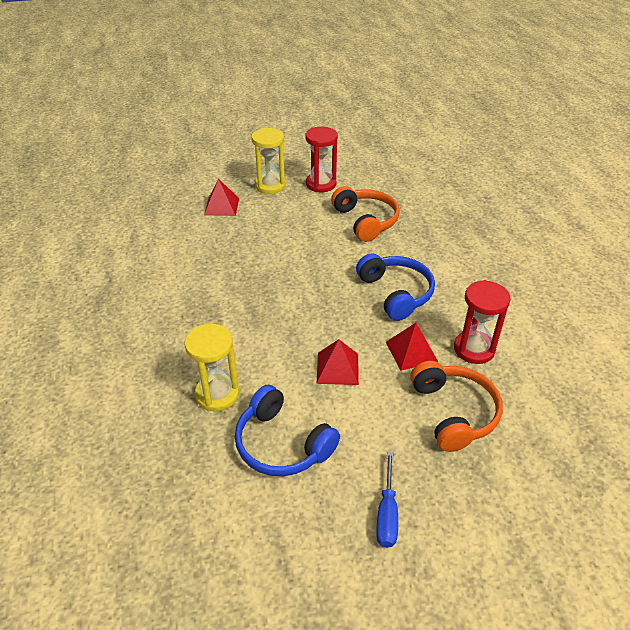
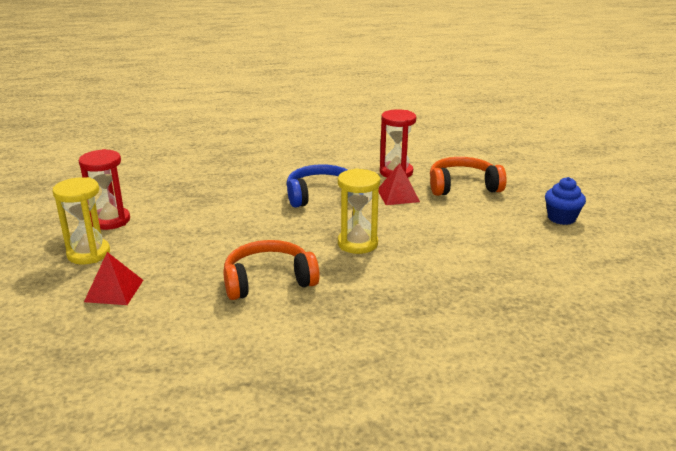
camera: 85 degrees left, 15 degrees down
yellow hourglass [184,324,239,411] -> yellow hourglass moved to [338,168,380,254]
blue headphones [235,385,340,476] -> none
red pyramid [317,339,359,385] -> none
orange headphones [331,186,400,242] -> orange headphones moved to [223,240,320,300]
blue screwdriver [376,451,398,548] -> blue cupcake [545,177,586,225]

